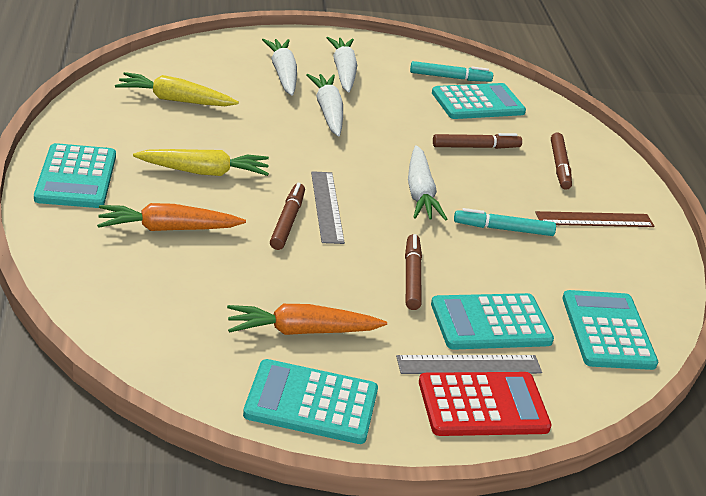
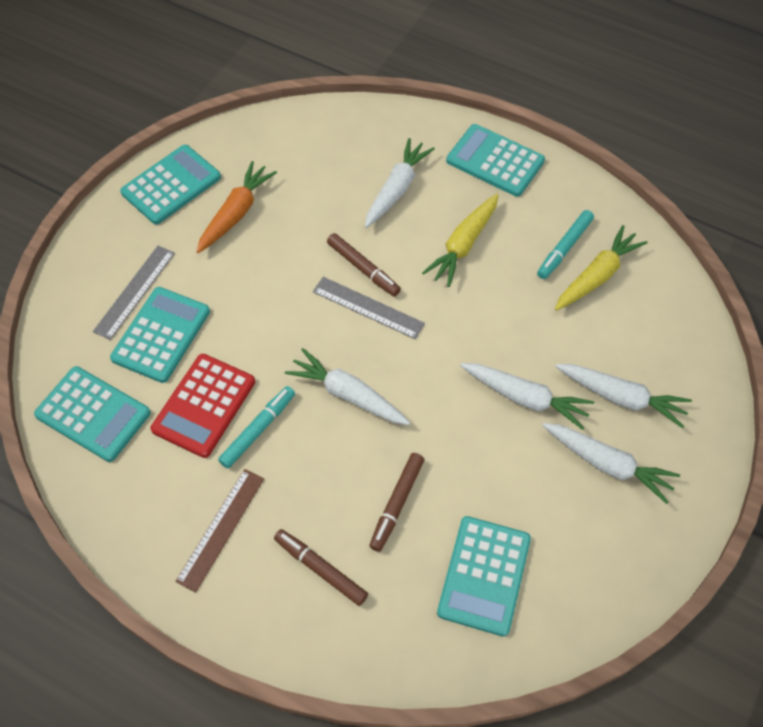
camera: 130 degrees right, 25 degrees up
orange carrot [97,203,246,231] -> white carrot [365,138,435,228]
brown marker [405,234,422,310] -> none
turquoise marker [410,61,493,82] -> turquoise marker moved to [537,210,594,279]
red calculator [419,372,552,436] -> red calculator moved to [151,354,255,458]

